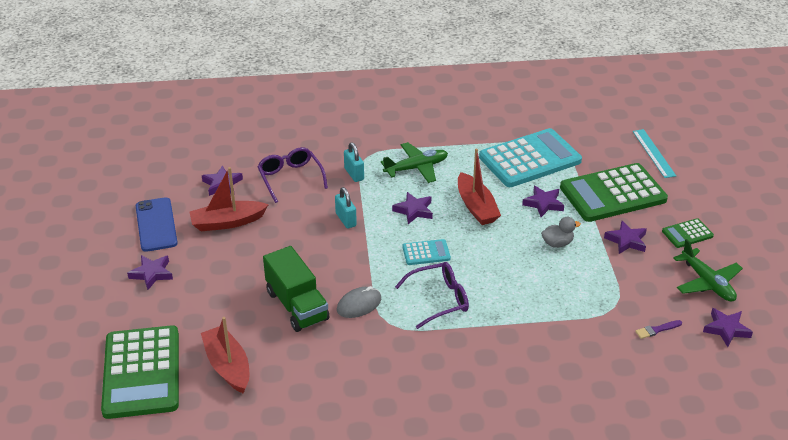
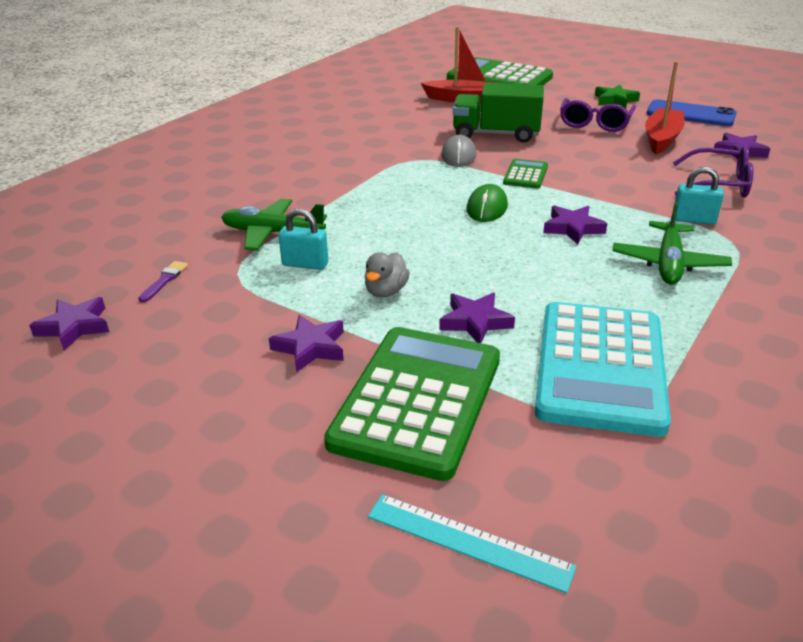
camera: 130 degrees right, 5 degrees down
purple star [127,255,173,290] -> green star [595,85,640,108]
turquoise padlock [335,187,357,229] -> turquoise padlock moved to [278,208,328,270]
purple glasses [395,262,469,329] -> purple glasses moved to [560,98,636,132]
turquoise calculator [403,239,451,265] -> green mouse [467,184,508,222]
red boat [458,149,501,225] -> none
green calculator [662,218,714,248] -> green calculator moved to [503,159,548,189]
green plane [673,239,743,302] -> green plane moved to [221,199,327,251]

